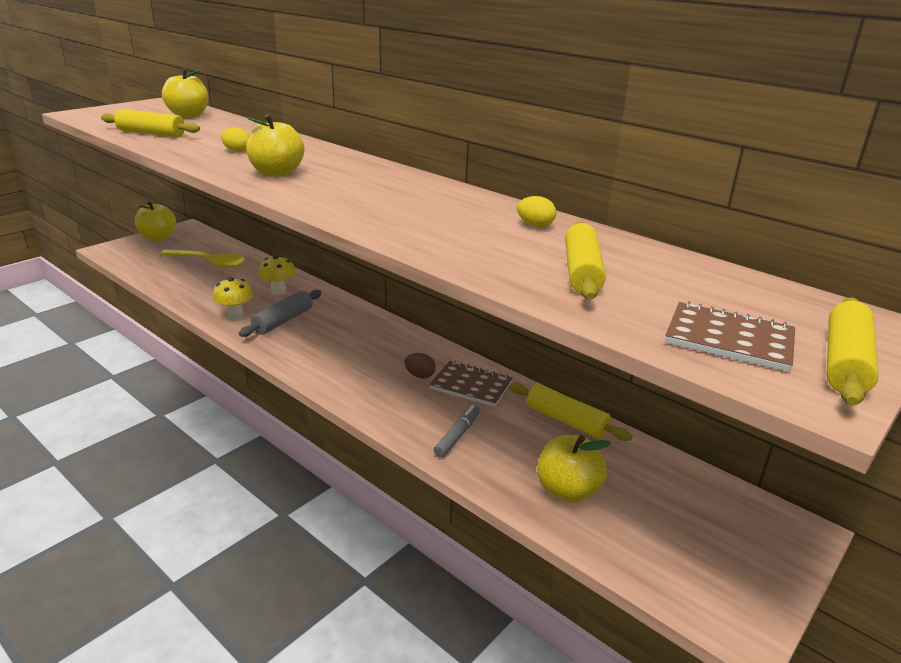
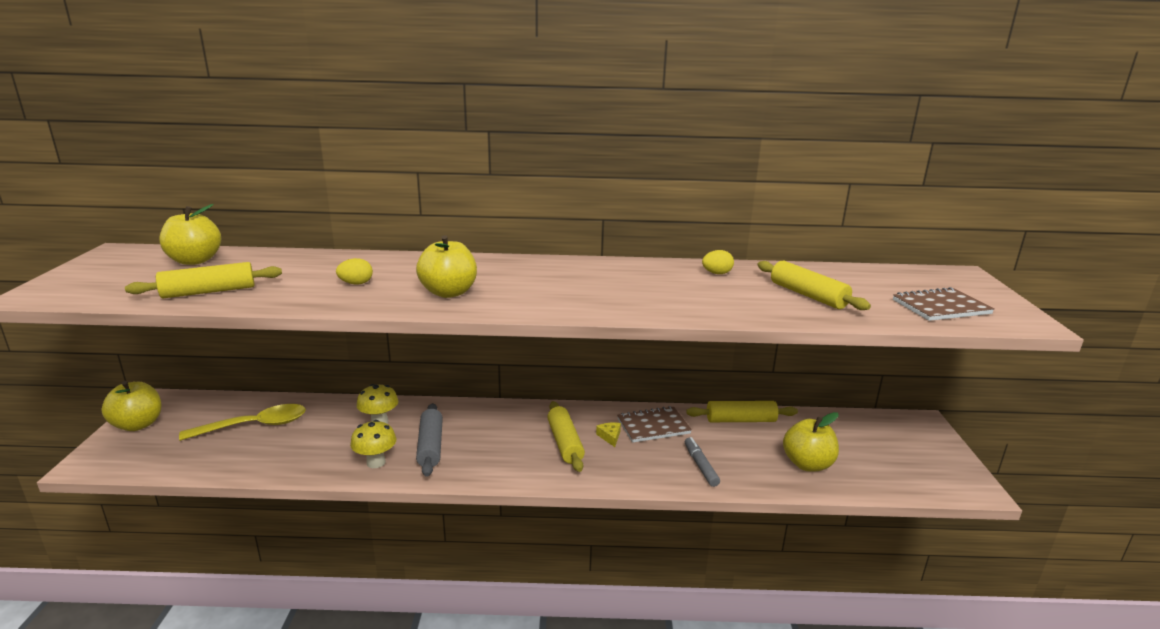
camera: 40 degrees left, 5 degrees down
brown egg [404,353,436,379] -> yellow cheese [596,423,621,447]
yellow rolling pin [827,297,879,406] -> yellow rolling pin moved to [547,401,585,472]

